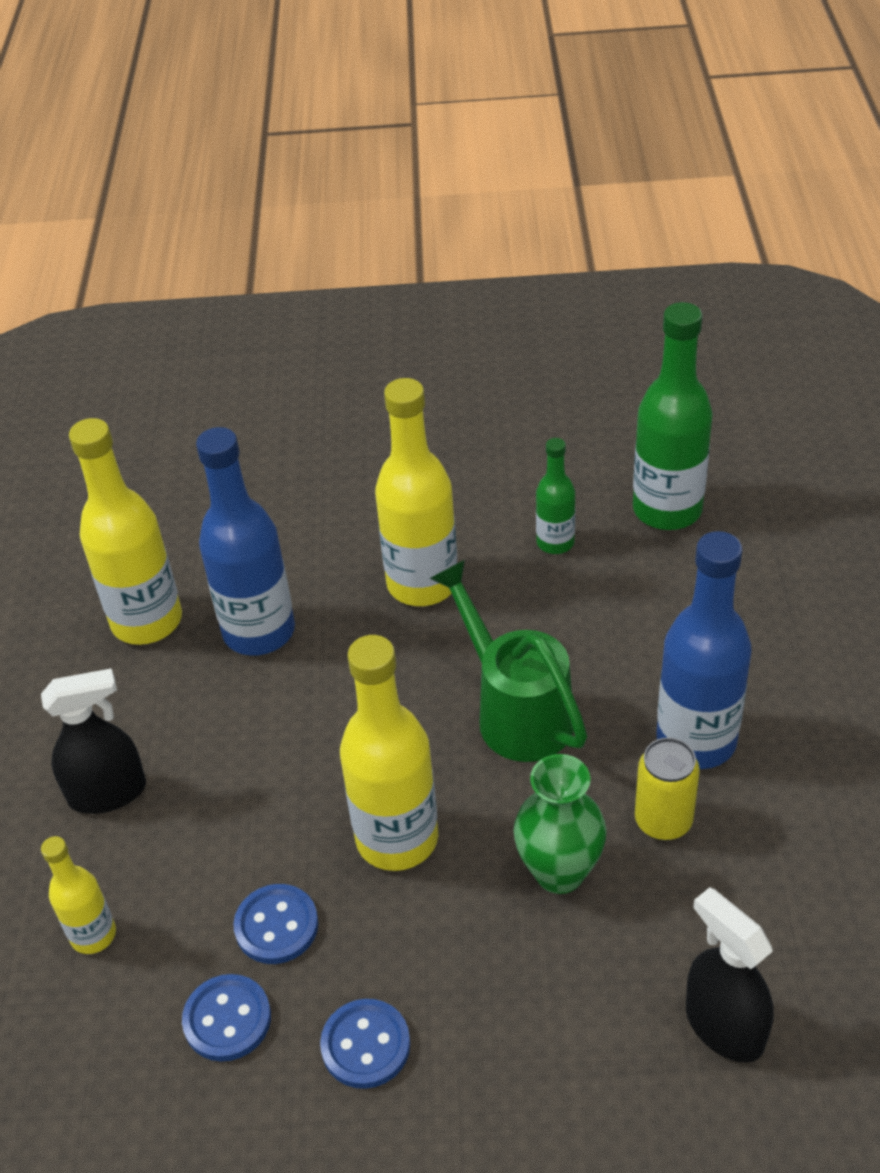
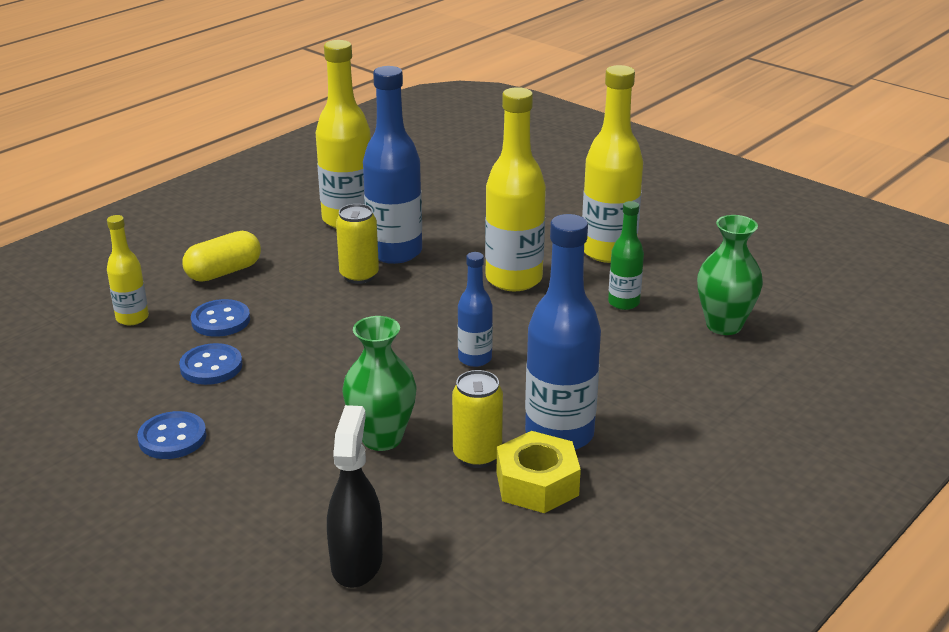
camera: 40 degrees right, 15 degrees down
black spray bottle [41,668,146,814] -> yellow capsule [183,231,261,282]
blue button [182,974,271,1062] -> blue button moved to [191,299,250,337]
yellow bottle [340,635,438,871] -> yellow bottle moved to [582,65,643,263]
green watering can [429,560,587,762] -> blue bottle [458,252,493,367]
green bottle [633,302,713,530] -> green vase [697,215,763,335]
none -> yellow can [336,204,379,284]
none -> yellow nut [497,431,581,513]

